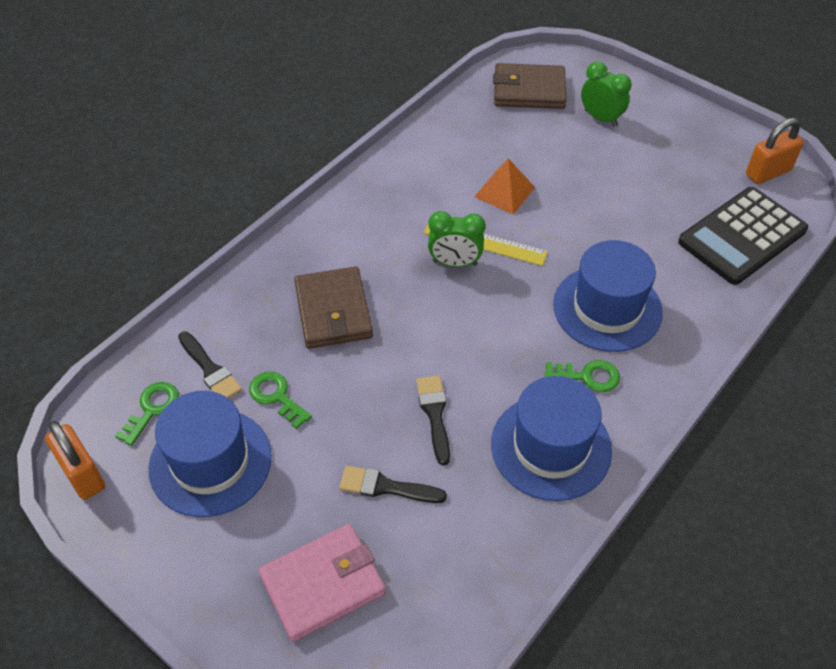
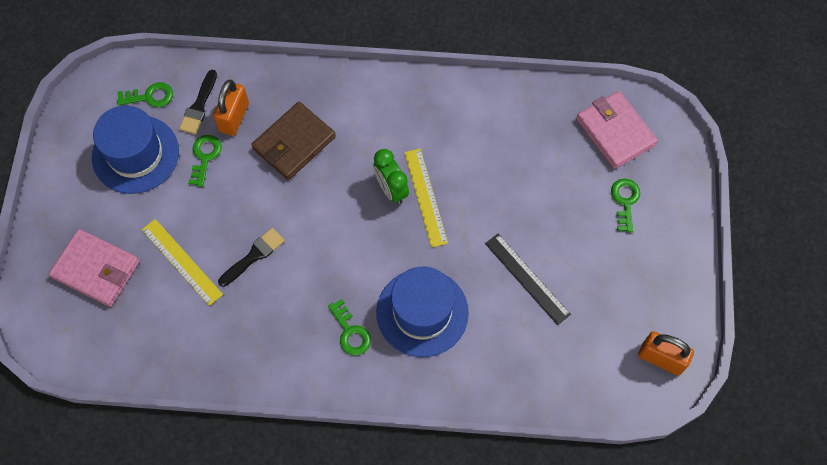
camera: 55 degrees right, 15 degrees up
orange padlock [45,421,105,500] -> orange padlock moved to [213,80,249,136]
black brush [339,466,447,503] -> yellow ruler [142,219,223,306]
orange pyramid [474,158,535,214] -> none
blue hat [491,376,612,501] -> none
brown wallet [493,63,567,109] -> pink wallet [576,91,658,169]
green clock [581,62,632,127] -> green key [611,179,640,232]
black calculator [678,187,808,285] -> none
none -> black ruler [485,234,571,325]

